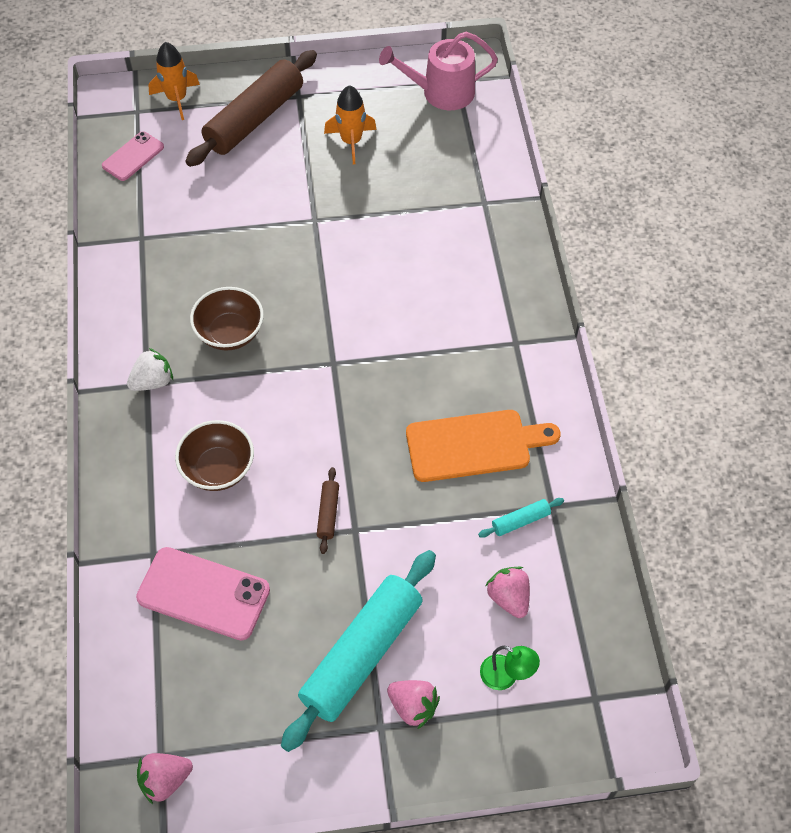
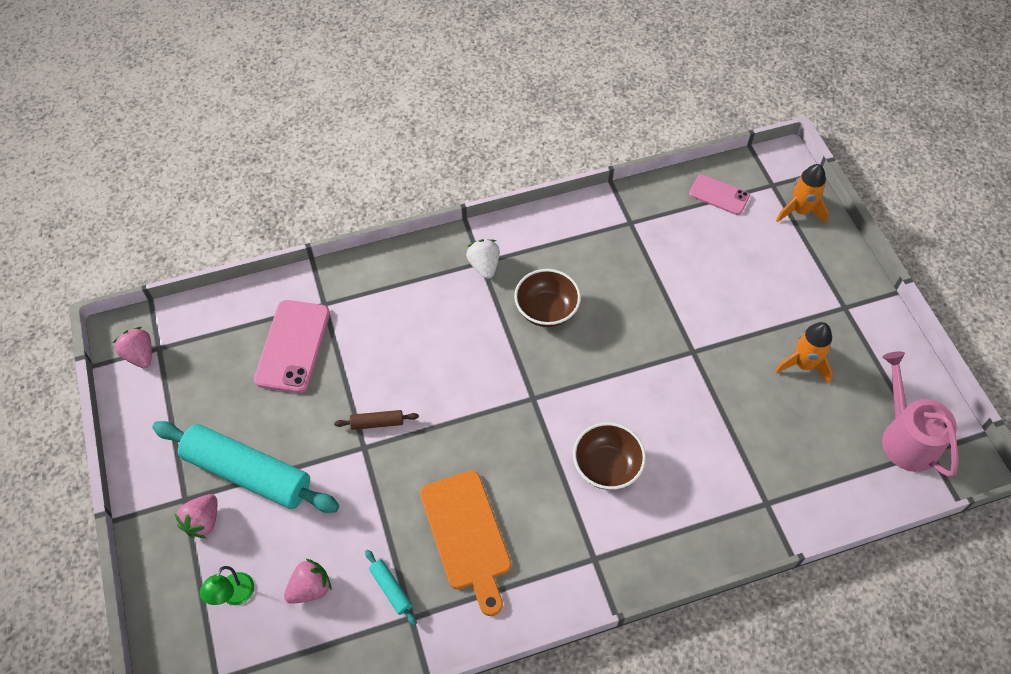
camera: 80 degrees right, 0 degrees up
white strawberry [127,348,173,391] -> white strawberry turned 150 degrees counterclockwise [466,239,500,279]
brown bowl [175,420,254,491] -> brown bowl moved to [573,422,646,490]
brown rolling pin [185,50,317,167] -> none

